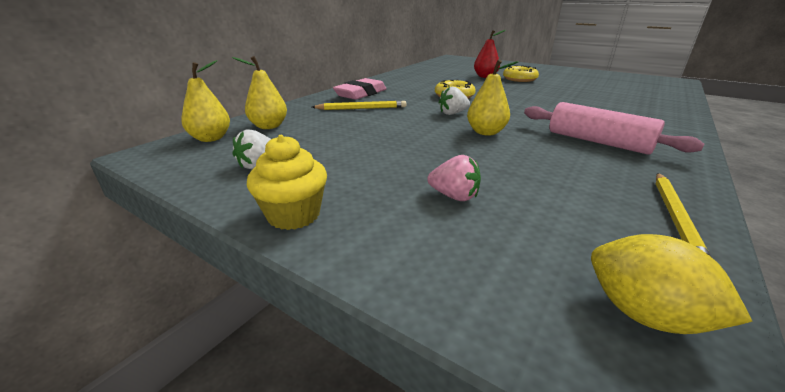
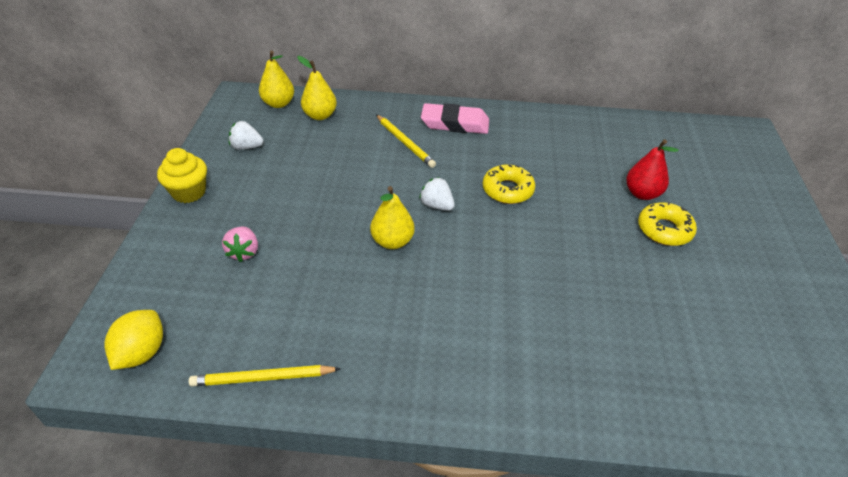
camera: 60 degrees right, 15 degrees up
pink rolling pin [524,102,704,155] -> none

